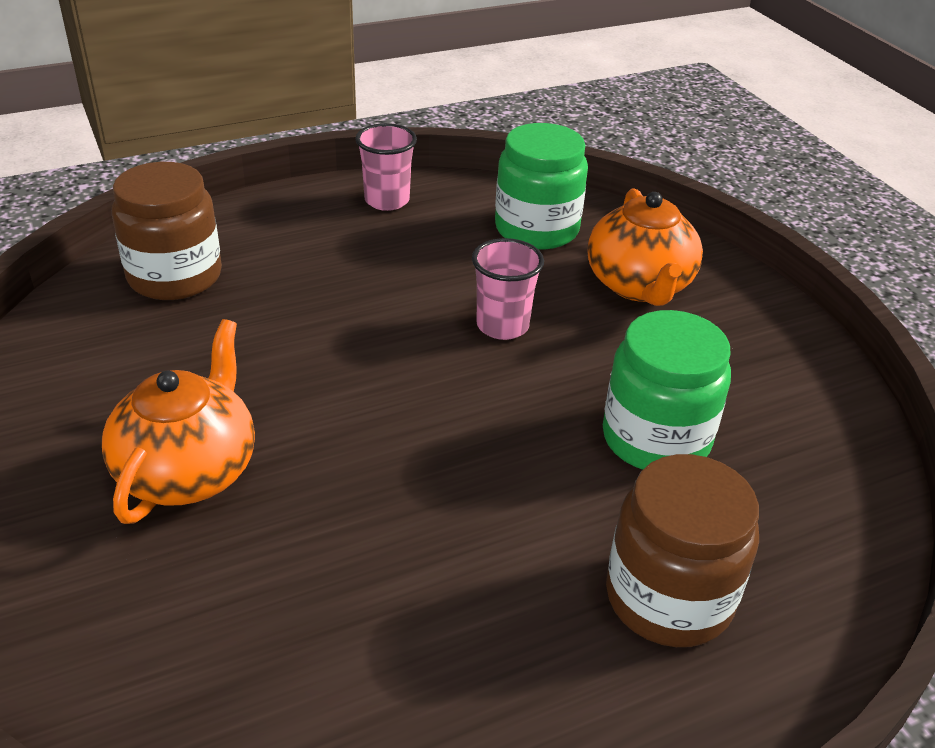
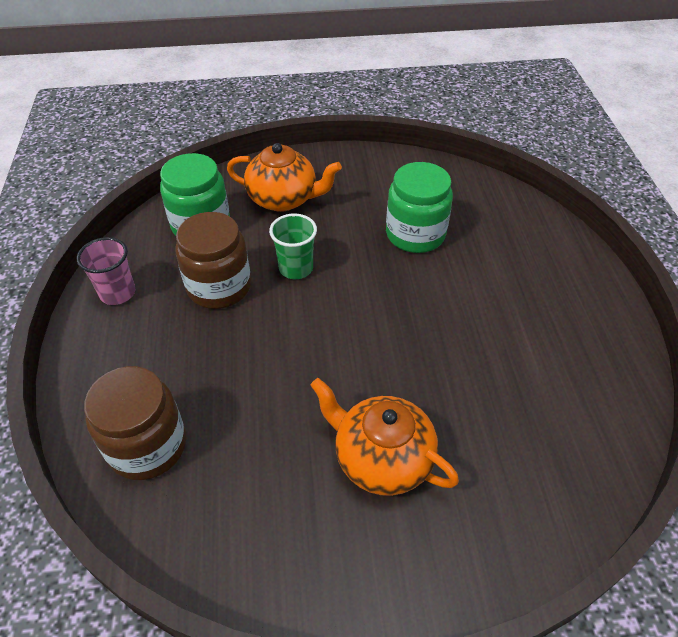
camera: 70 degrees left, 10 degrees up
pink cup [472,238,544,340] -> green cup [269,214,317,279]
brown jar [606,454,759,647] -> brown jar moved to [176,212,251,309]

